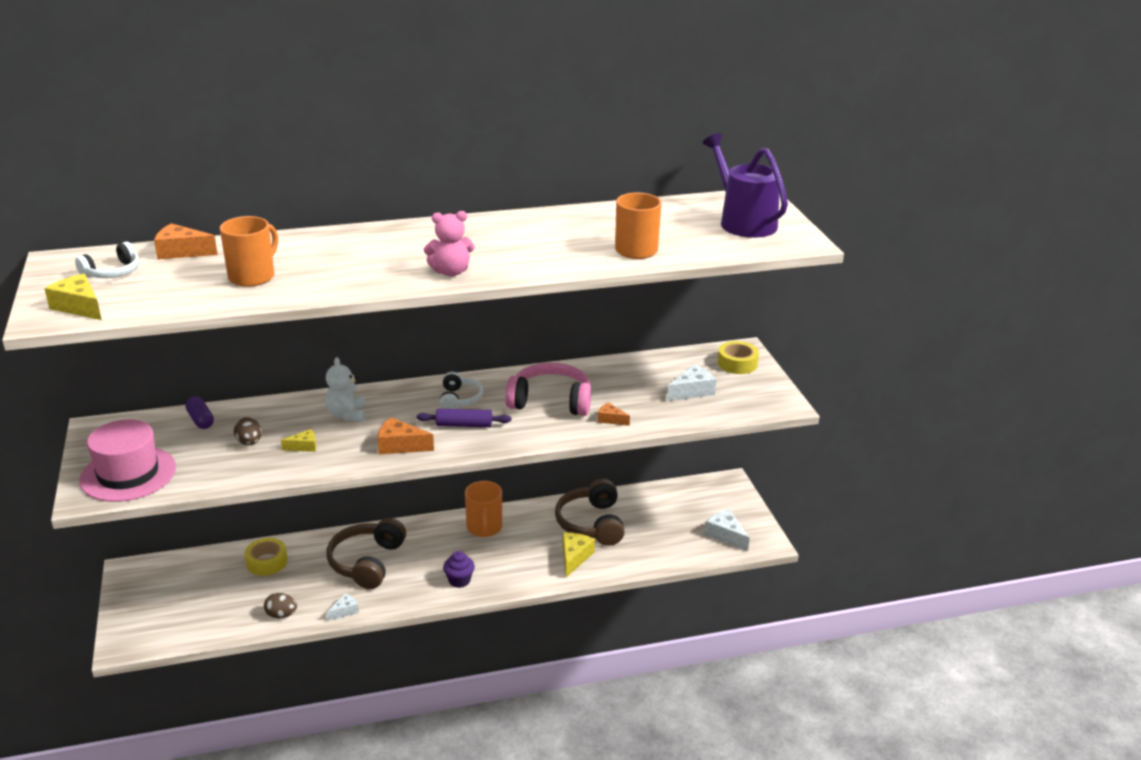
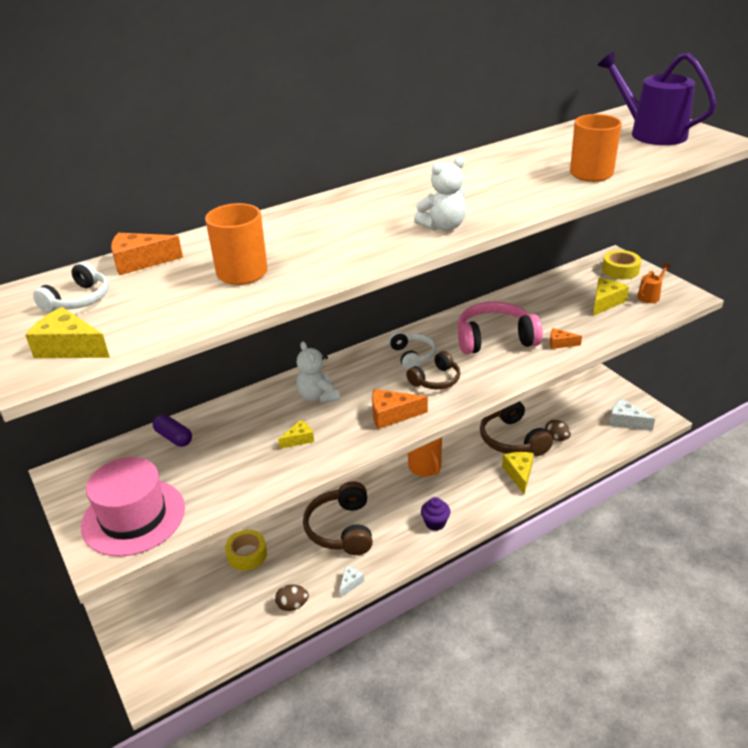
camera: 15 degrees left, 5 degrees up
brown egg [234,417,262,445] -> brown egg moved to [545,419,571,441]
purple rolling pin [417,409,511,427] -> brown headphones [406,351,460,389]
pink teddy bear [424,211,475,276] -> white teddy bear [414,156,466,231]
white cheese [667,364,716,401] -> yellow cheese [593,278,629,316]
none -> orange watering can [637,263,671,303]

